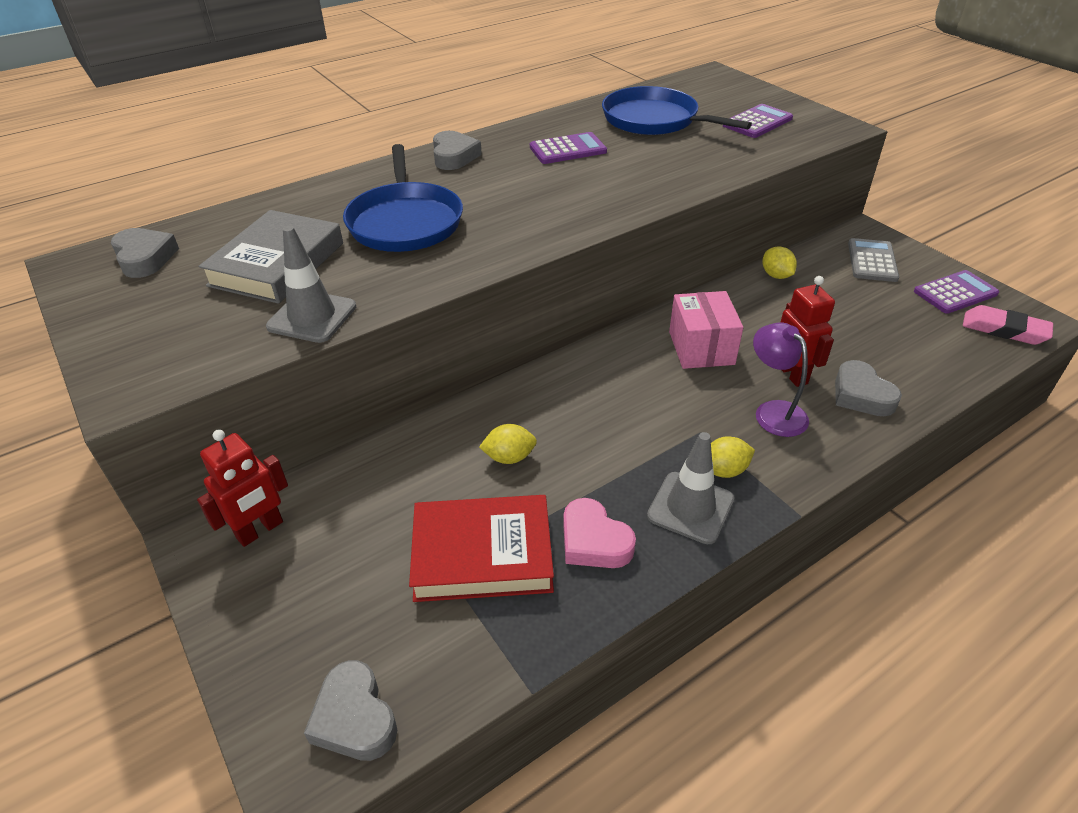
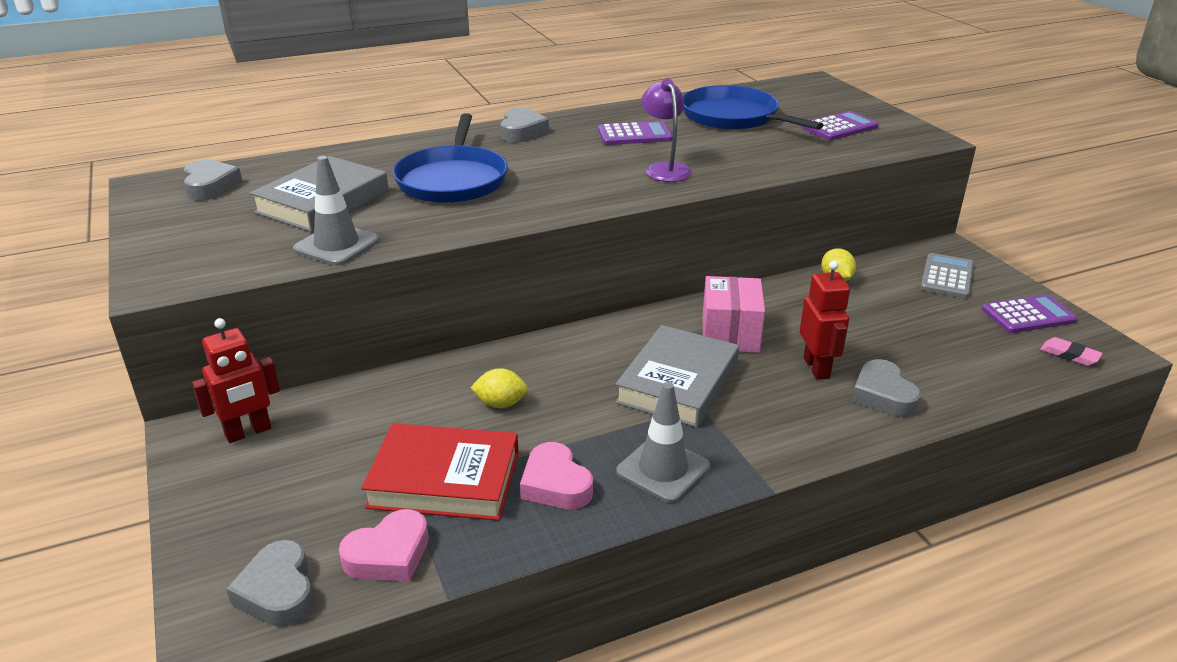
camera: 10 degrees right, 10 degrees down
yellow lemon [711,436,755,478] -> none
purple lamp [753,323,809,437] -> purple lamp moved to [641,78,692,182]
pink eraser [963,305,1053,345] -> pink eraser [1040,337,1103,366], size x0.63
none -> pink heart [339,509,429,582]
none -> grey book [615,325,739,428]

